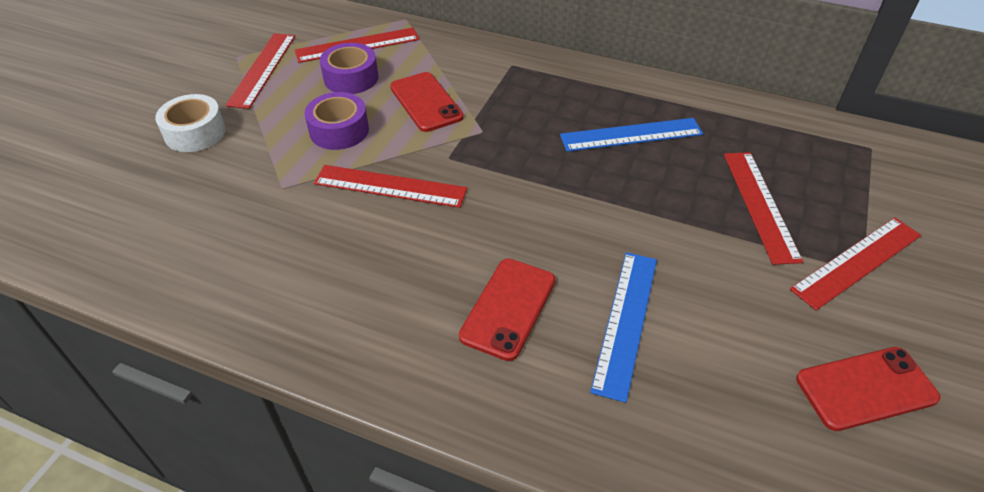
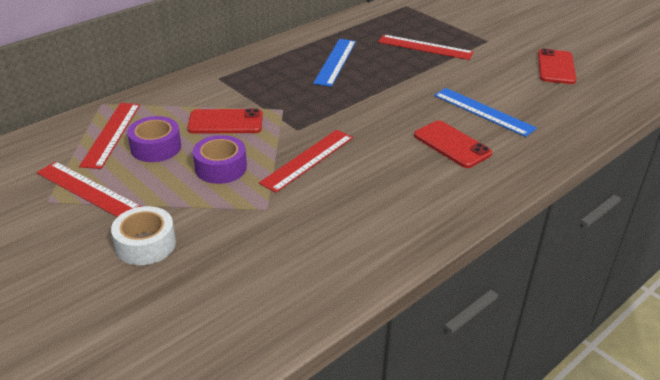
camera: 65 degrees left, 10 degrees down
red ruler [790,218,921,310] -> none

